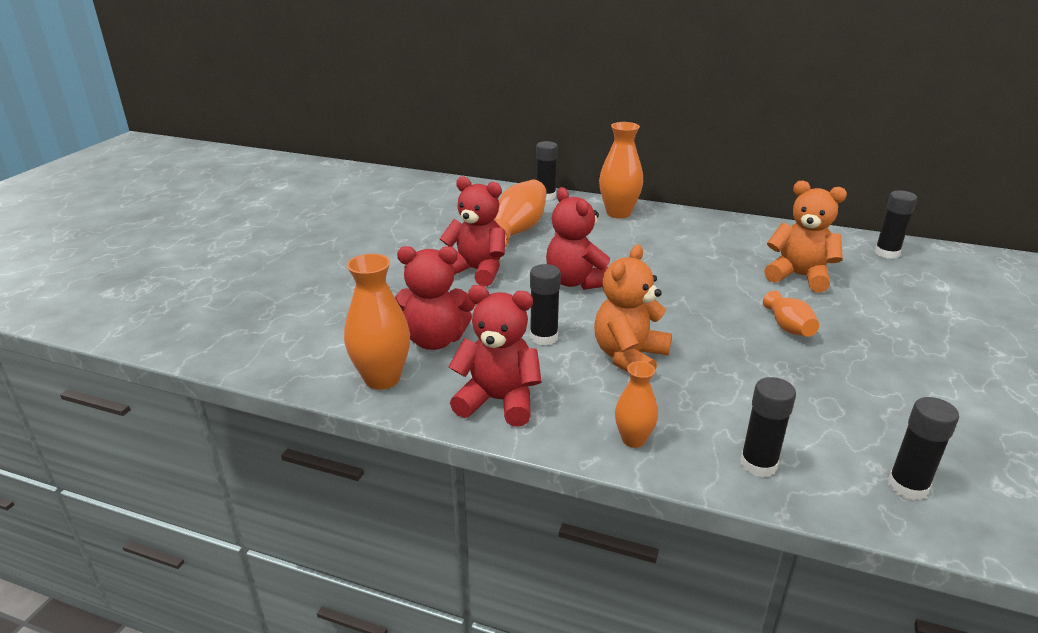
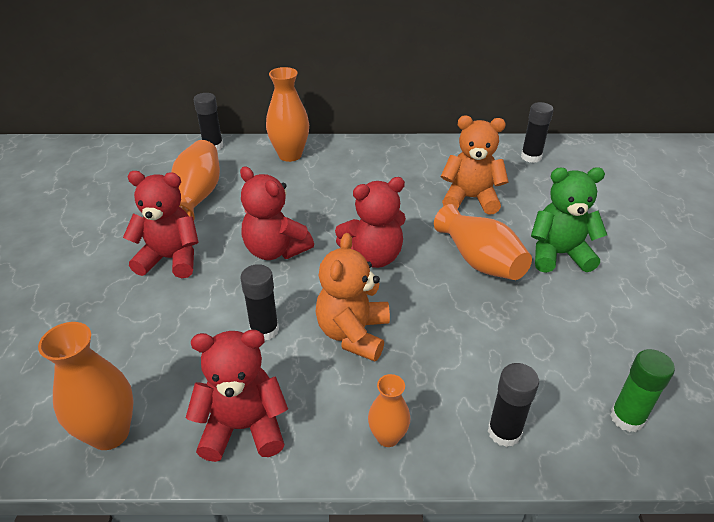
camera: 20 degrees left, 10 degrees up
red teddy bear [395,246,475,350] -> red teddy bear moved to [335,177,406,268]
orange vase [763,290,819,337] -> orange vase [434,204,532,280], size x1.67
black glue stick [888,397,959,500] -> green glue stick [610,349,675,432]
none -> green teddy bear [531,167,607,273]

